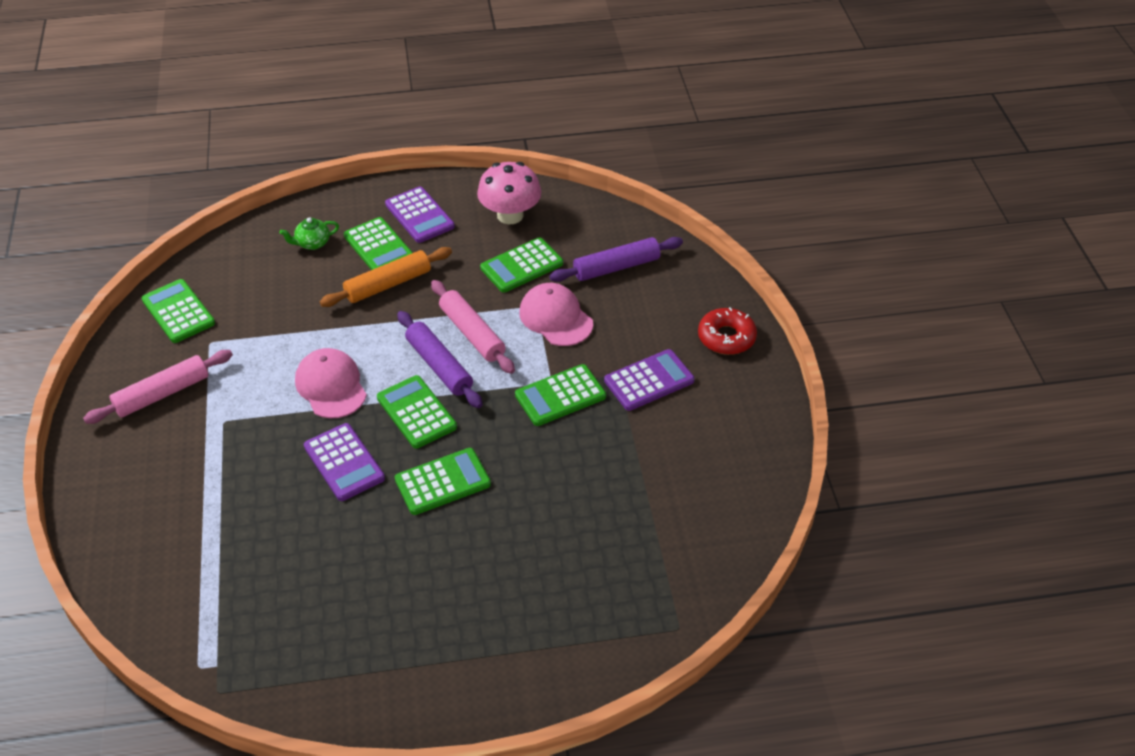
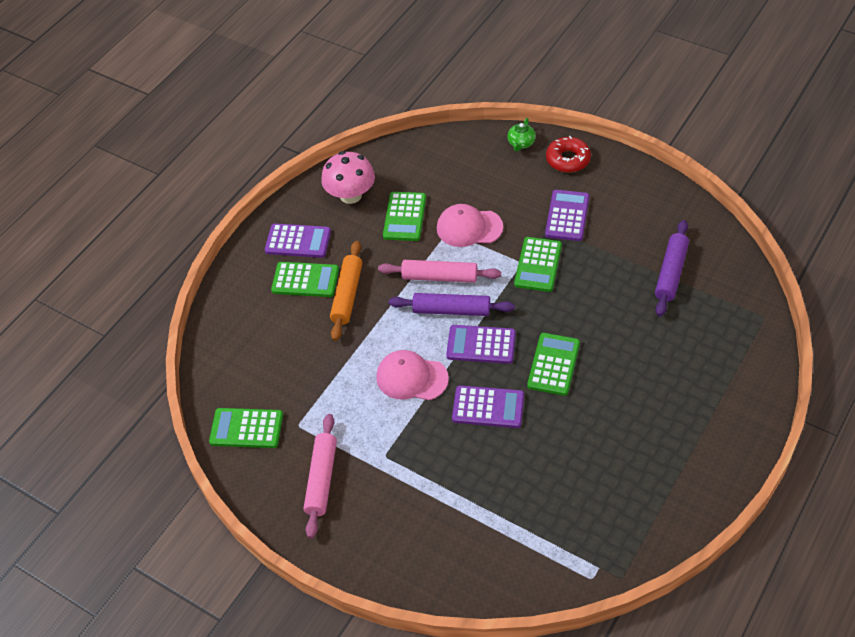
camera: 45 degrees left, 5 degrees up
green teapot [280,217,339,250] -> green teapot moved to [508,118,536,152]
green calculator [377,375,457,449] -> purple calculator [446,325,516,364]
purple rolling pin [549,237,683,282] -> purple rolling pin moved to [655,220,689,317]

